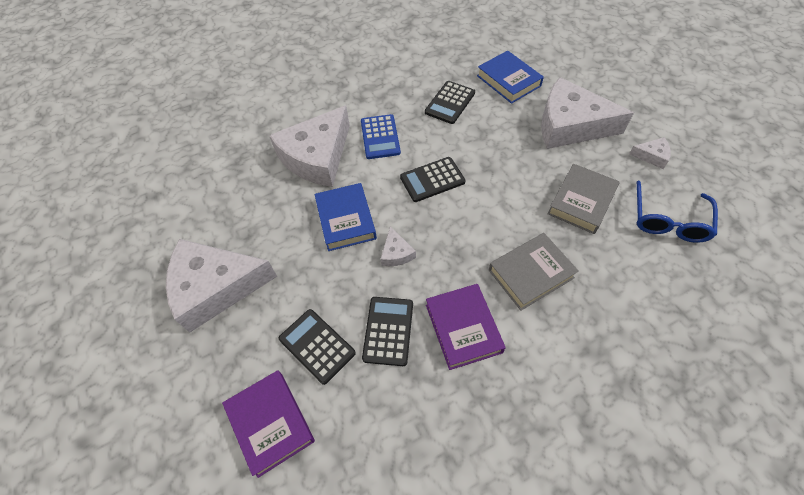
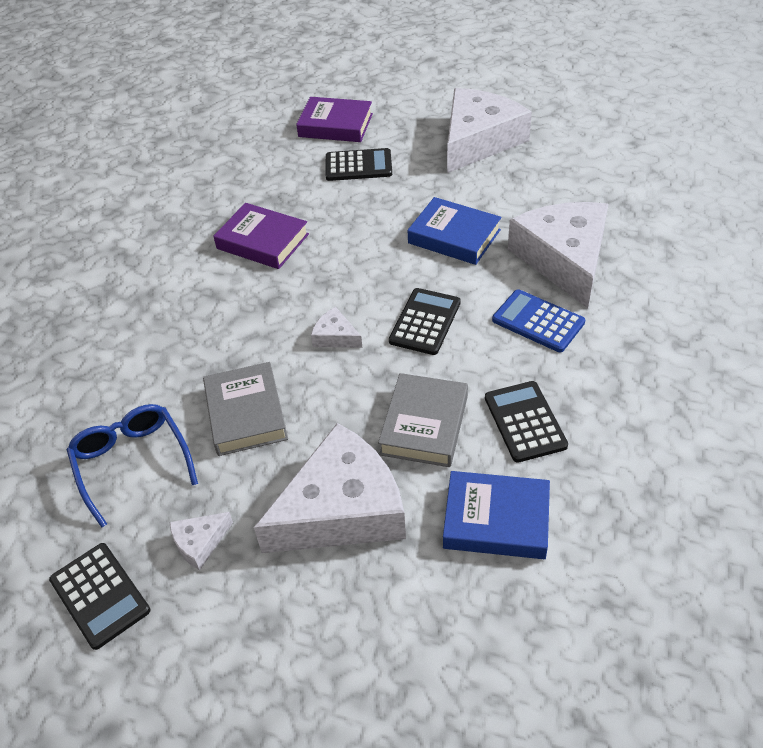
camera: 135 degrees right, 10 degrees down
black calculator [362,297,413,366] -> black calculator moved to [49,543,150,650]
white cheese [381,226,416,266] -> white cheese moved to [311,307,362,348]
grey book [489,233,579,311] -> grey book moved to [378,373,468,467]

